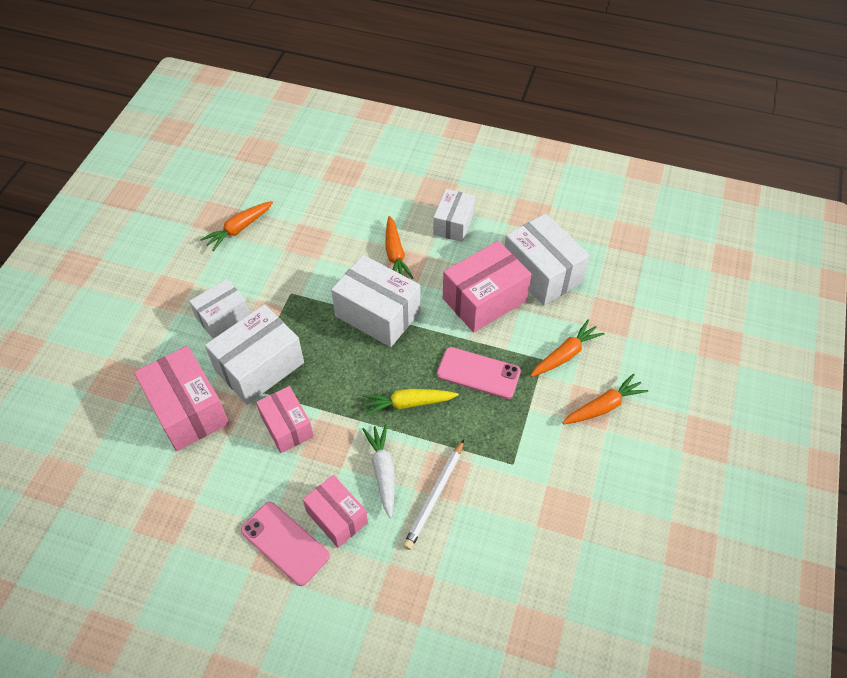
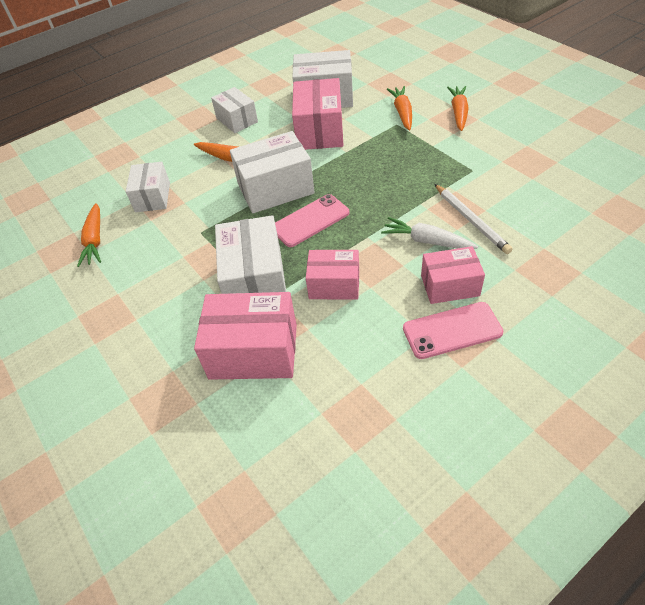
camera: 50 degrees left, 5 degrees down
white box [189,279,249,338] -> white box moved to [126,162,170,212]
yellow carrot [362,389,459,416] -> none
pink phone [437,347,521,399] -> pink phone moved to [275,194,349,247]

